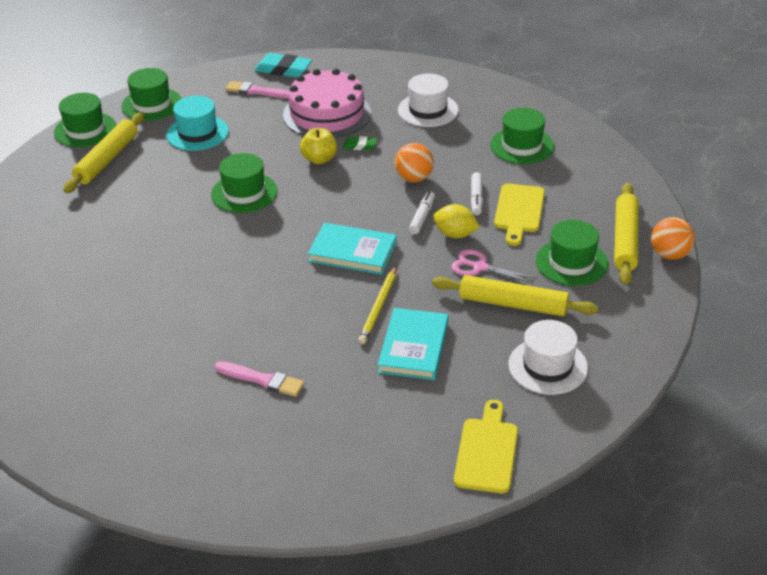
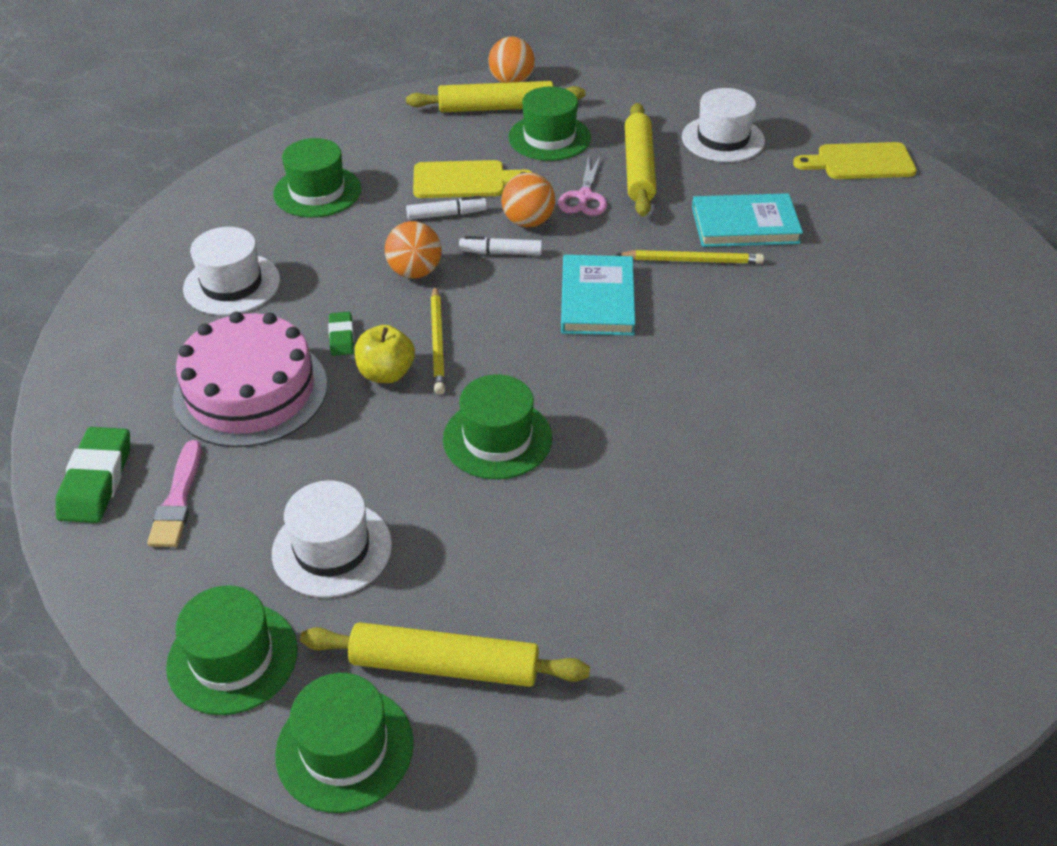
camera: 105 degrees left, 5 degrees up
turquoise hat [166,96,229,151] -> white hat [272,480,392,598]
pink brush [215,361,305,397] -> none
turquoise eraser [254,53,312,78] -> green eraser [56,427,130,523]
yellow lemon [433,204,480,238] -> orange ball [501,172,556,227]
none -> yellow pencil [431,286,445,395]

